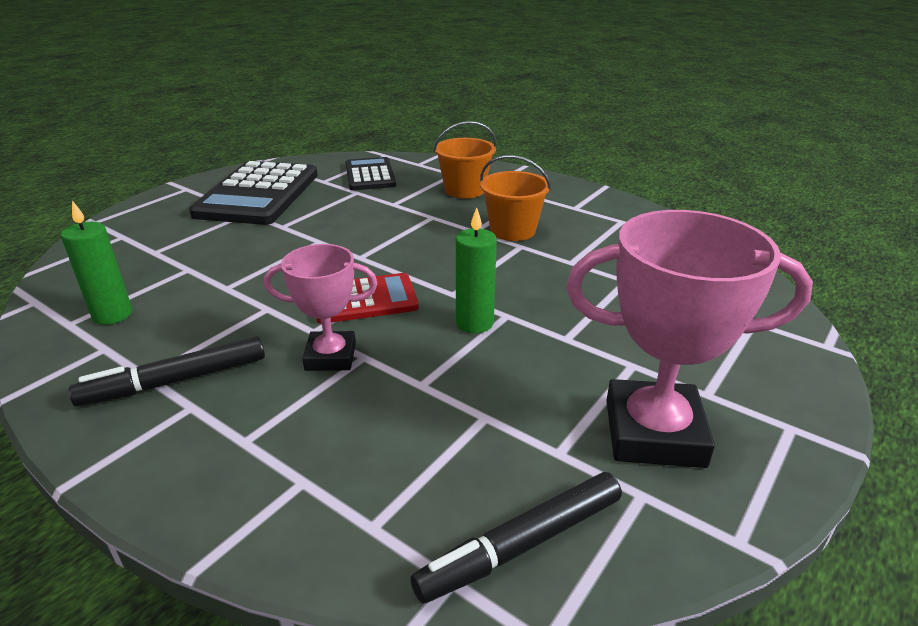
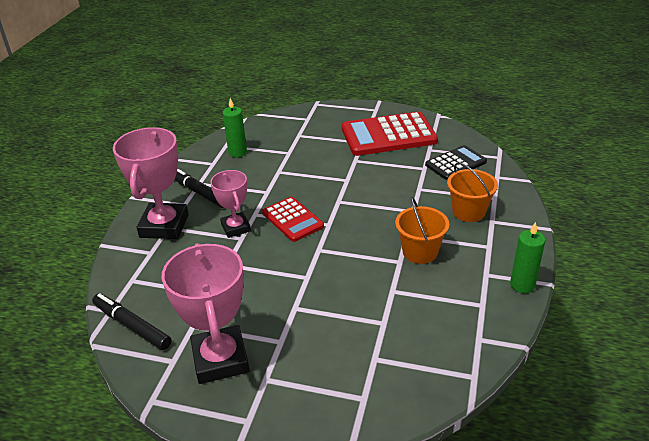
camera: 70 degrees right, 5 degrees up
black calculator [189,161,318,225] -> red calculator [342,111,438,156]
green candle [456,207,497,333] -> green candle moved to [510,222,546,293]
none -> pink trophy [113,127,189,239]

